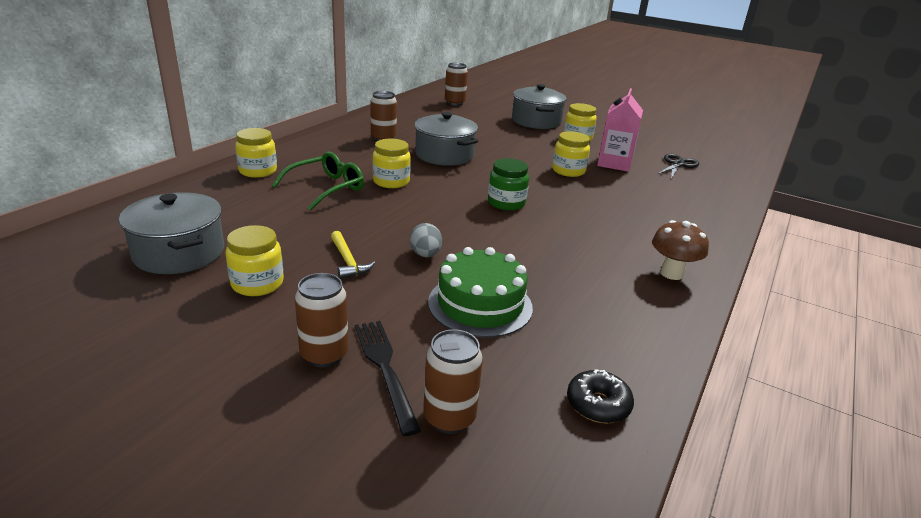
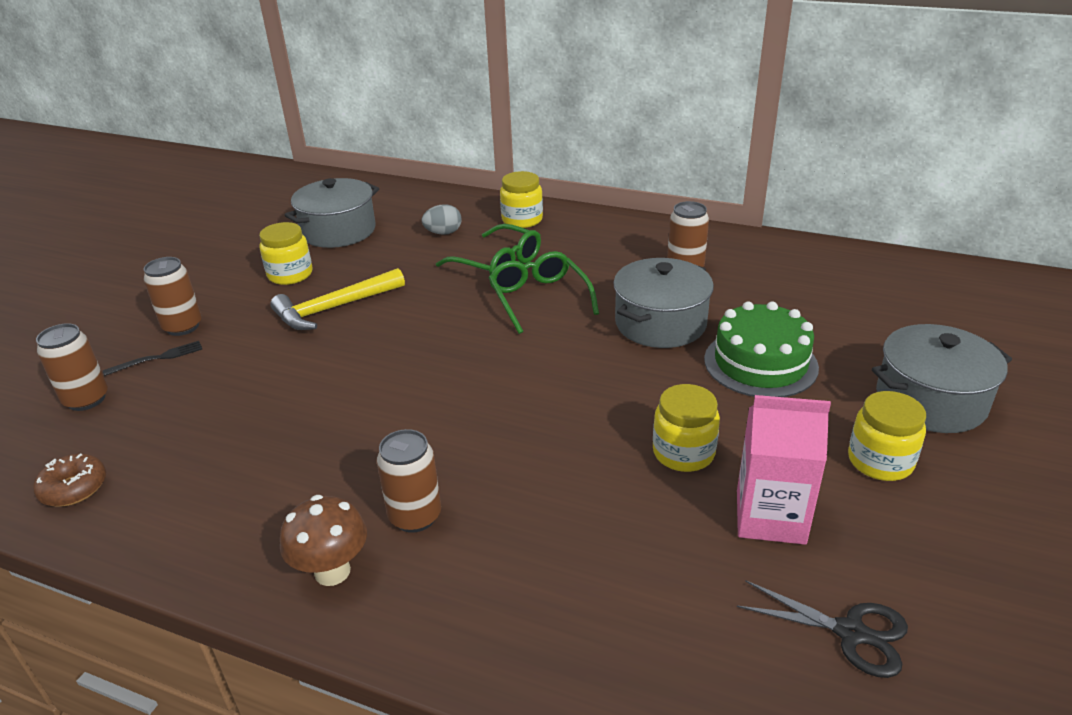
camera: 85 degrees right, 5 degrees up
yellow hammer [331,231,375,279] -> yellow hammer [270,268,405,330], size x1.63
black fork [355,321,421,436] -> black fork [103,341,202,376], size x0.65
yellow jar [372,139,411,188] -> green glasses [489,251,599,334]
grey egg [410,223,442,257] -> grey egg moved to [422,204,462,235]
green cake [428,247,533,338] -> green cake moved to [704,301,819,397]
brown can [445,63,468,106] -> brown can moved to [377,429,441,533]
green jar [488,158,529,211] -> none
black donut [567,369,634,423] -> brown donut [33,454,106,507]

